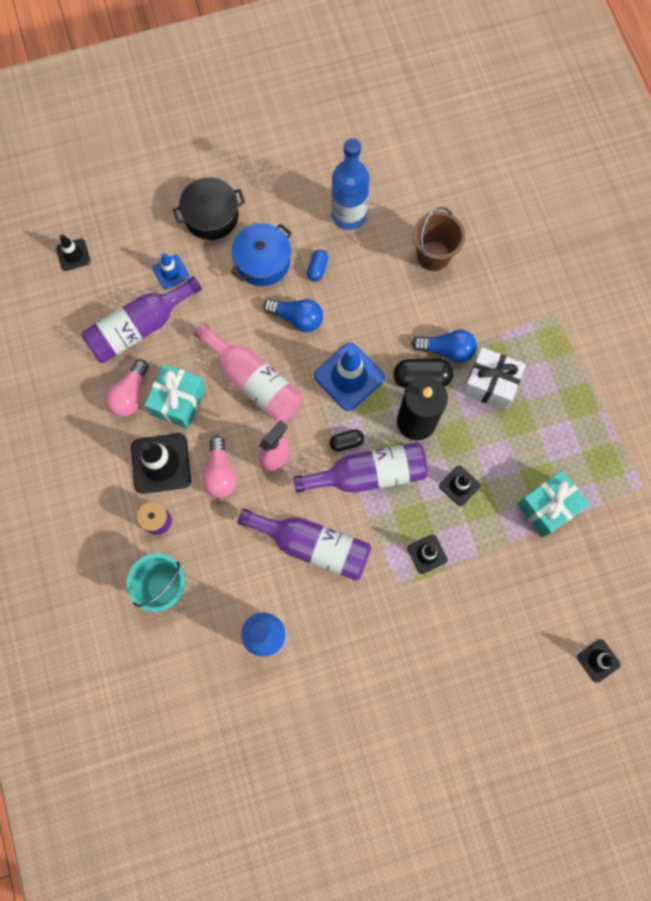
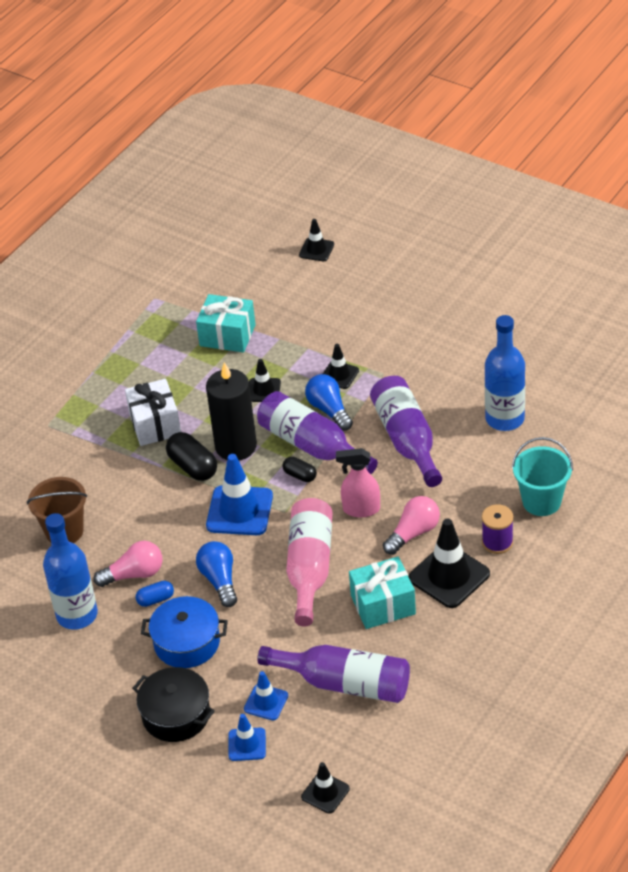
camera: 125 degrees left, 30 degrees down
pink light bulb [105,360,148,417] -> pink light bulb moved to [94,541,162,587]
blue light bulb [412,330,477,363] -> blue light bulb moved to [305,374,353,431]
none -> blue traffic cone [228,714,266,761]

